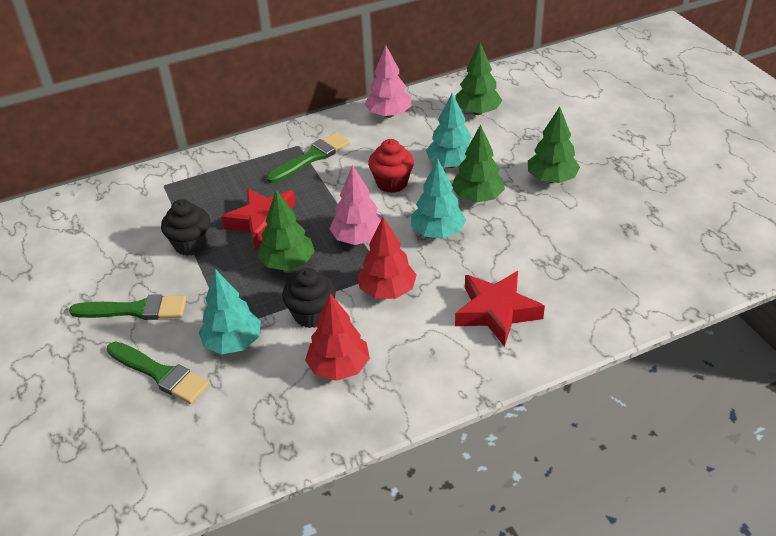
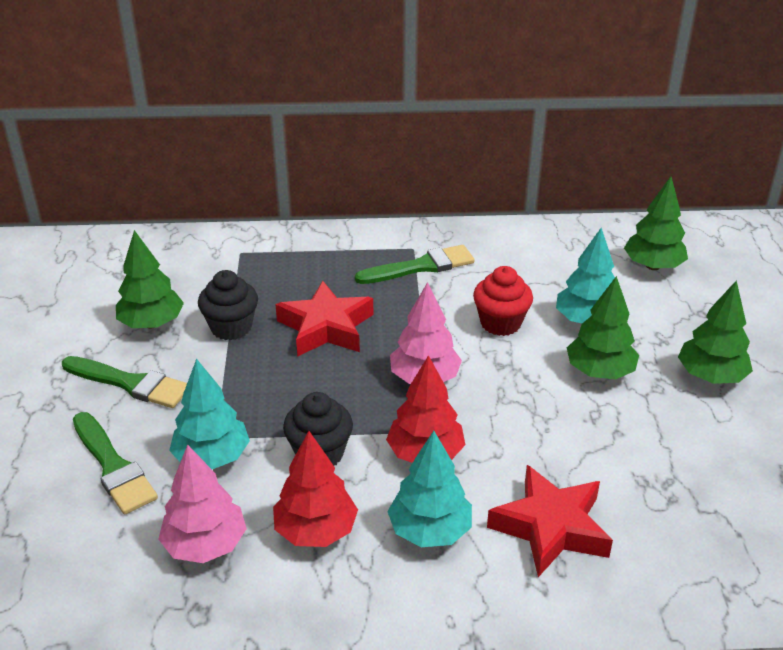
camera: 20 degrees right, 5 degrees down
green tree [257,190,315,271] -> green tree moved to [116,230,184,329]
pink tree [365,46,412,118] -> pink tree moved to [158,445,247,563]
turquoise tree [411,159,466,239] -> turquoise tree moved to [387,431,472,547]

